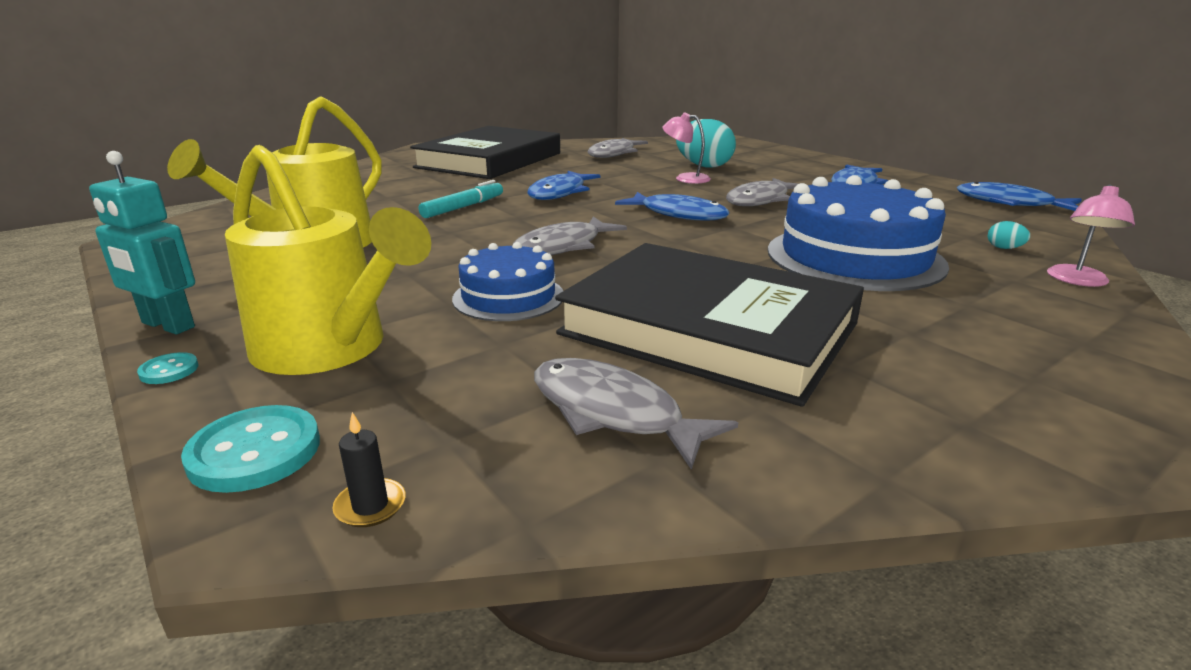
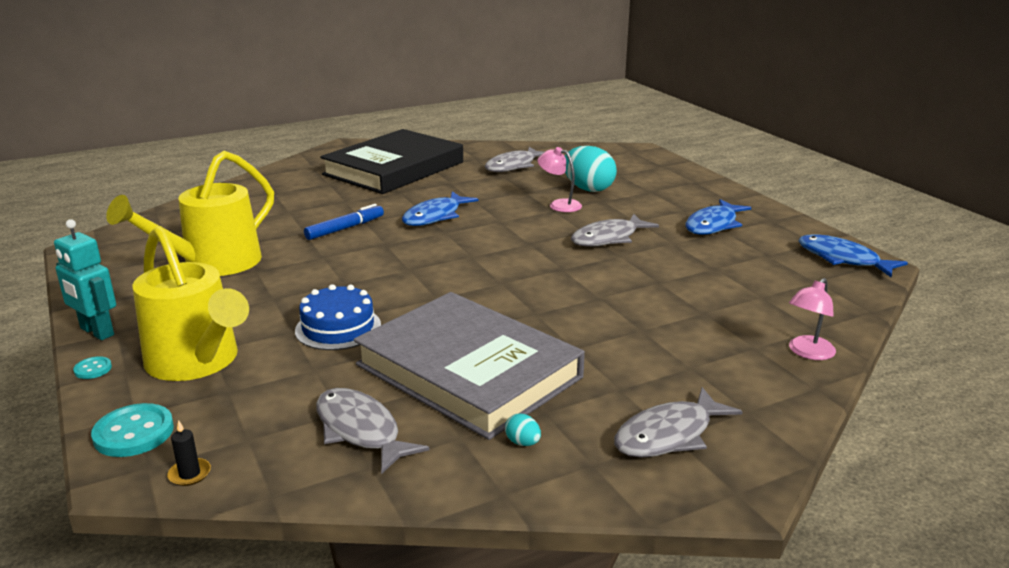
camera: 10 degrees right, 0 degrees up
turquoise marker [419,180,503,218] -> blue marker [304,204,384,240]
grey fish [512,216,627,255] -> grey fish moved to [614,387,743,458]
black book [555,243,864,407] -> grey book [354,292,585,440]
blue fish [615,192,730,221] -> none
blue cake [768,175,949,291] -> none
turquoise egg [988,221,1030,249] -> turquoise egg moved to [505,413,541,446]

